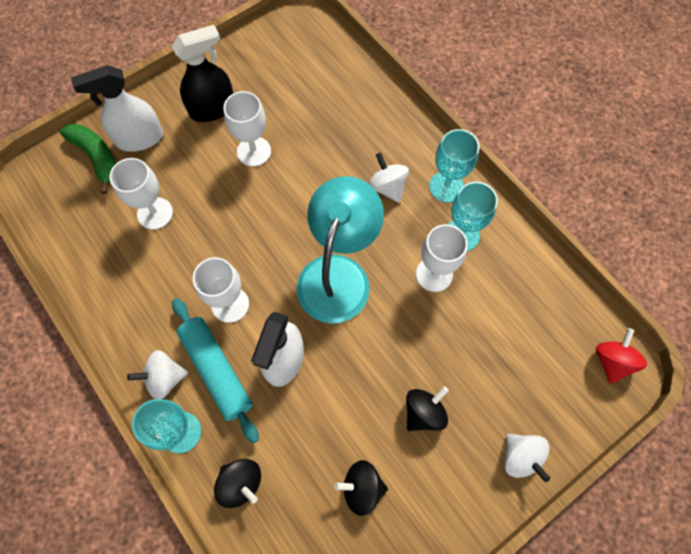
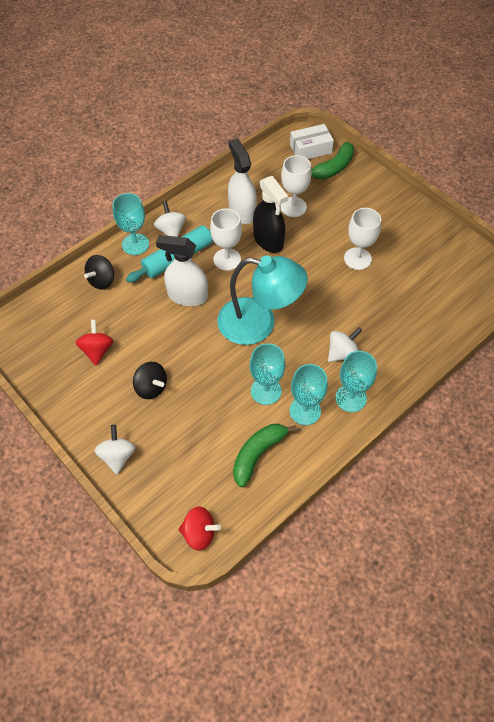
camera: 85 degrees right, 10 degrees down
white spray bottle [71,65,163,152] -> white spray bottle moved to [228,139,257,224]
black spray bottle [172,25,233,122] -> black spray bottle moved to [253,176,288,253]
black spinning top [334,460,388,516] -> red spinning top [76,320,113,365]
white goblet [416,224,468,292] -> turquoise goblet [250,343,285,405]
white spinning top [504,434,550,482] -> white spinning top turned 120 degrees clockwise [95,425,136,475]
none -> green banana [233,424,297,487]
none -> white box [290,124,334,159]

